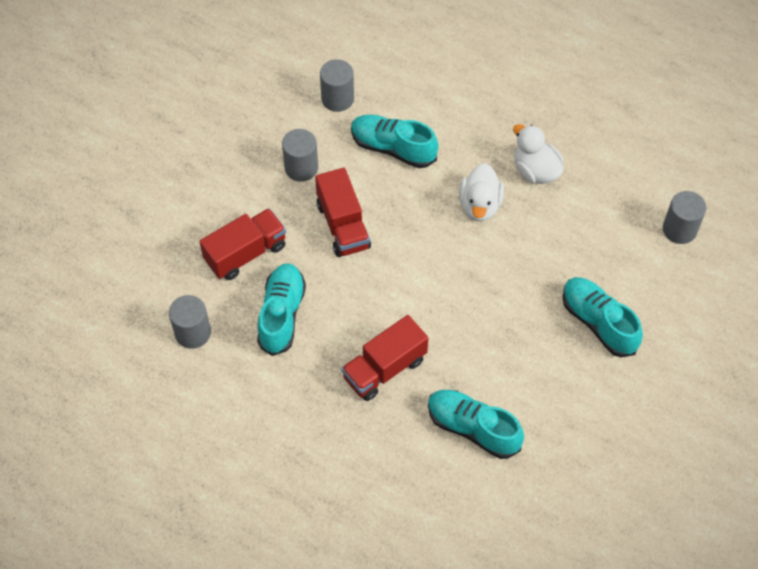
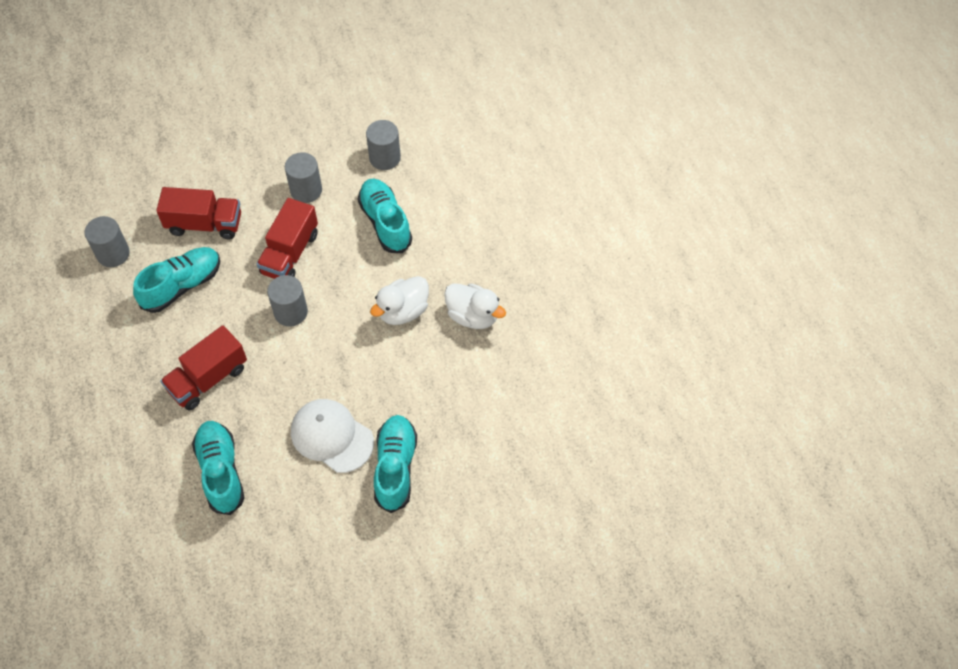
camera: 40 degrees right, 0 degrees up
red truck [341,315,428,401] -> red truck turned 45 degrees counterclockwise [160,325,247,410]
white duck [513,124,564,184] -> white duck turned 120 degrees clockwise [444,283,506,329]
grey cylinder [663,191,707,244] -> grey cylinder moved to [267,275,308,327]
none -> white cap [291,399,374,473]

